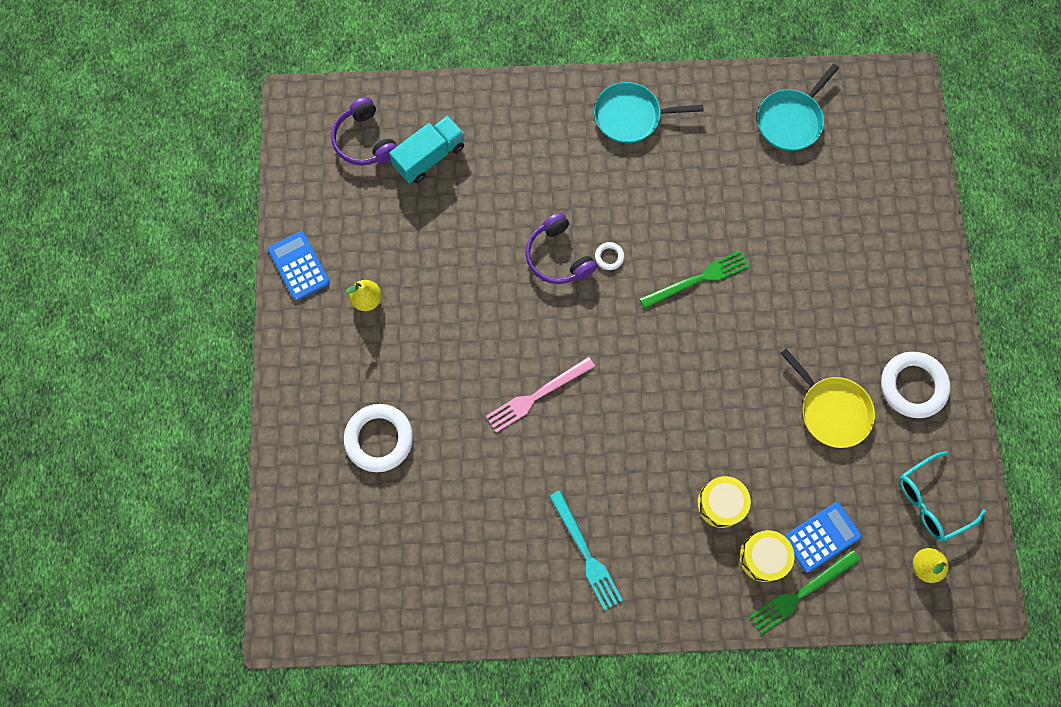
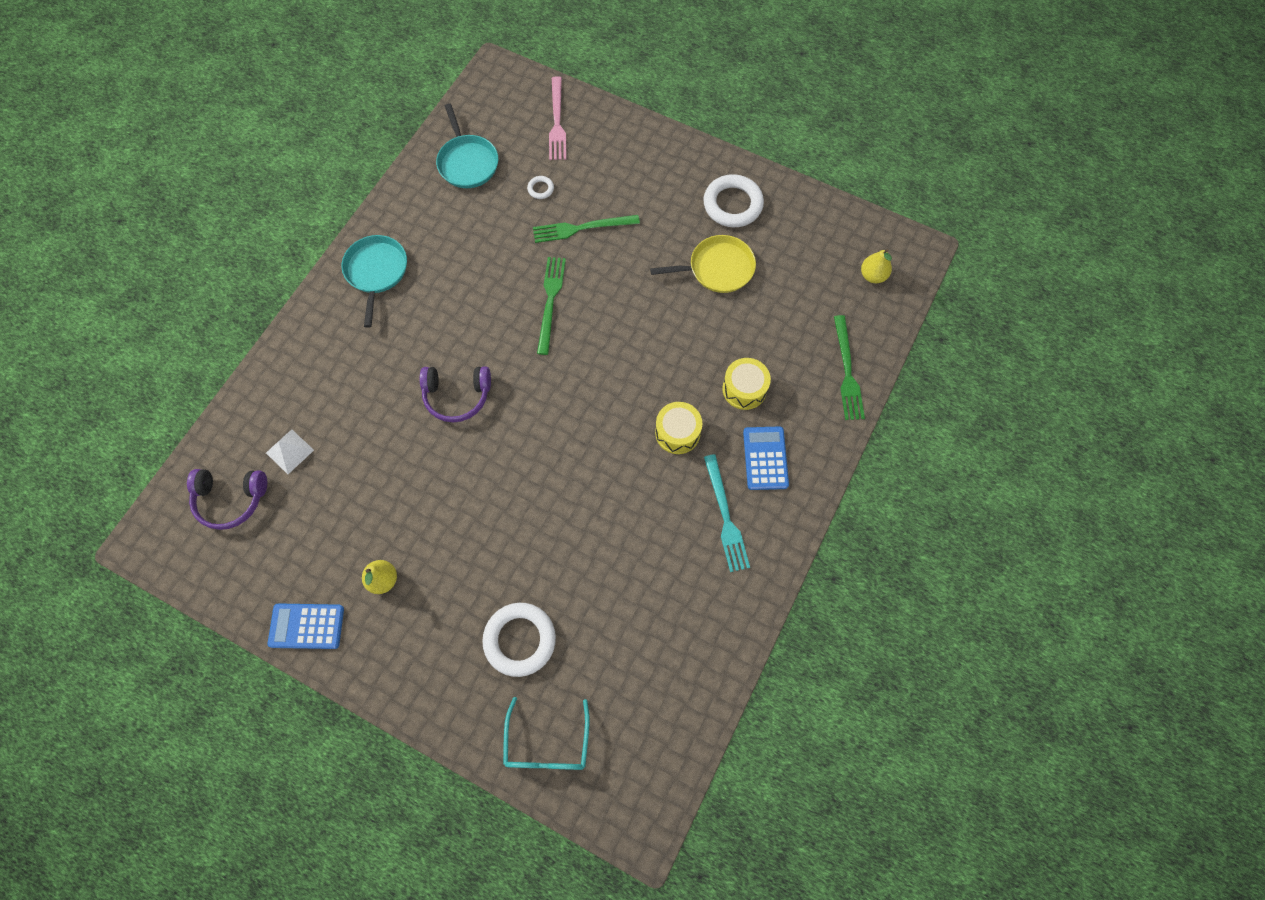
camera: 60 degrees left, 5 degrees down
turquoise truck [389,116,464,184] -> white pyramid [266,429,314,474]
pink fork [486,357,595,433] -> pink fork moved to [549,76,566,160]
turquoise fork [549,491,623,610] -> turquoise fork turned 75 degrees clockwise [704,454,750,572]
turquoise pan [594,82,703,143] -> turquoise pan turned 150 degrees clockwise [342,235,407,328]
white ring [595,242,624,270] -> white ring moved to [527,176,554,199]
yellow drum [739,530,795,582] -> yellow drum moved to [655,402,702,454]
blue calculator [784,502,861,572] -> blue calculator moved to [743,426,789,490]
turquoise glasses [899,451,986,541] -> turquoise glasses moved to [503,697,590,770]
none -> green fork [533,215,640,243]

